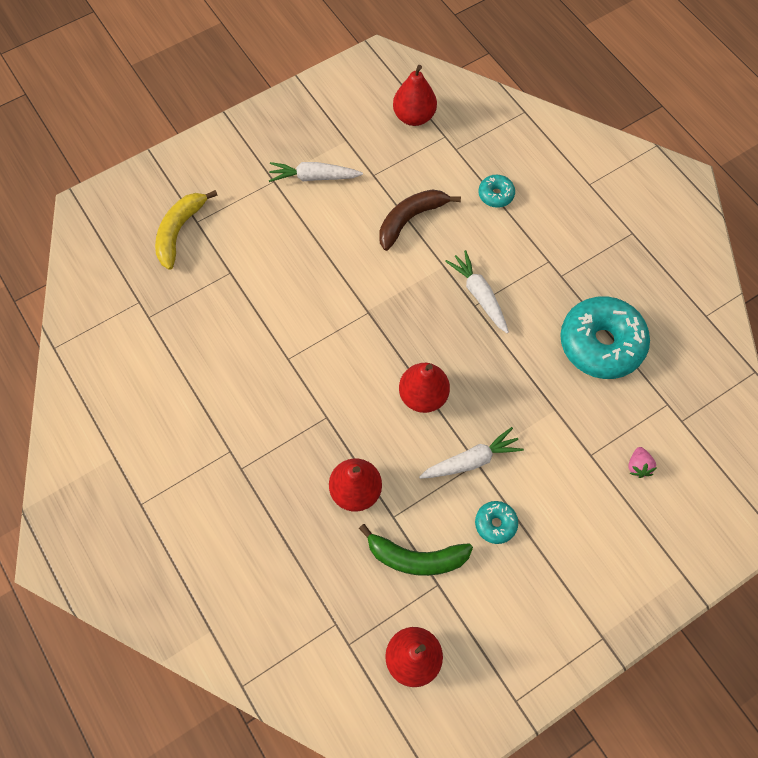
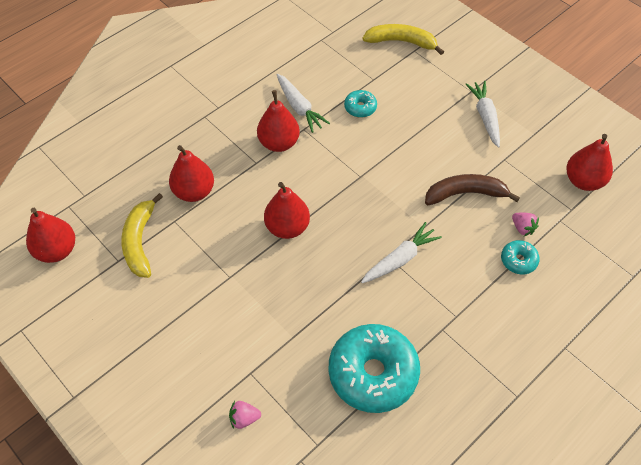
camera: 80 degrees right, 10 degrees down
green banana [359,524,473,576] -> yellow banana [121,193,163,278]
brown banana [379,189,461,251] -> brown banana turned 45 degrees counterclockwise [425,174,520,205]
white carrot [419,427,524,479] -> white carrot moved to [277,74,330,133]
turquoise donut [475,501,518,544] -> turquoise donut moved to [344,90,377,118]
none -> red pear [257,90,300,152]
none -> pink strawberry [512,213,539,236]

